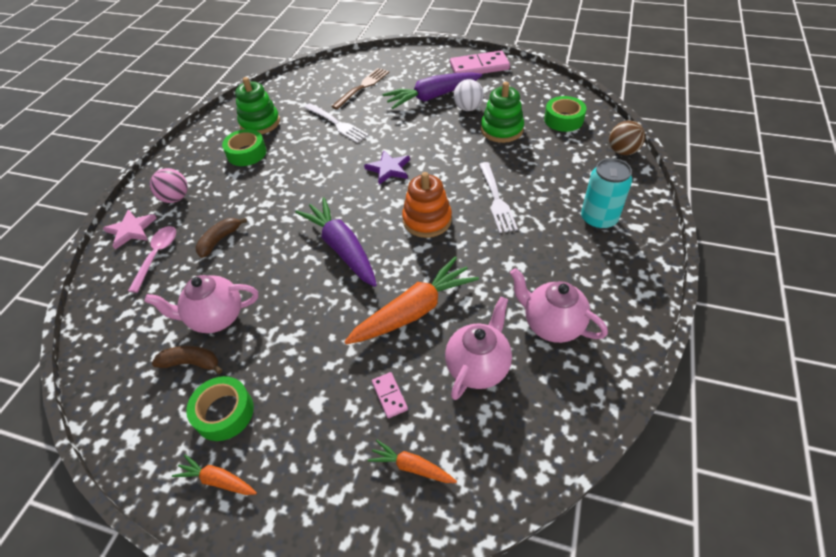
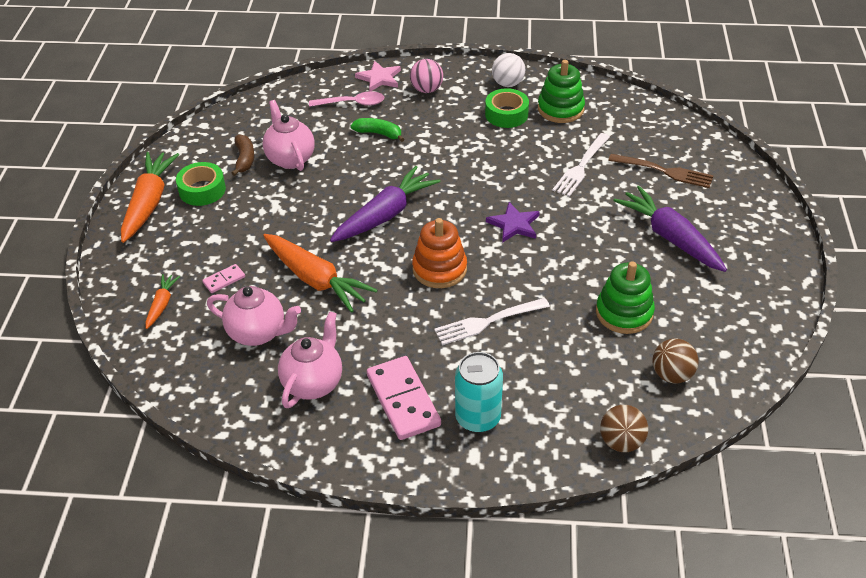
camera: 75 degrees right, 5 degrees down
orange carrot [172,454,257,495] -> orange carrot [121,152,179,243], size x1.99
brown banana [195,218,247,258] -> green banana [351,118,404,142]
pink domino [450,51,510,74] -> pink domino moved to [367,356,441,440]
white ball [454,79,484,111] -> white ball moved to [492,53,525,87]
green tape [544,96,586,132] -> brown ball [653,338,699,383]

